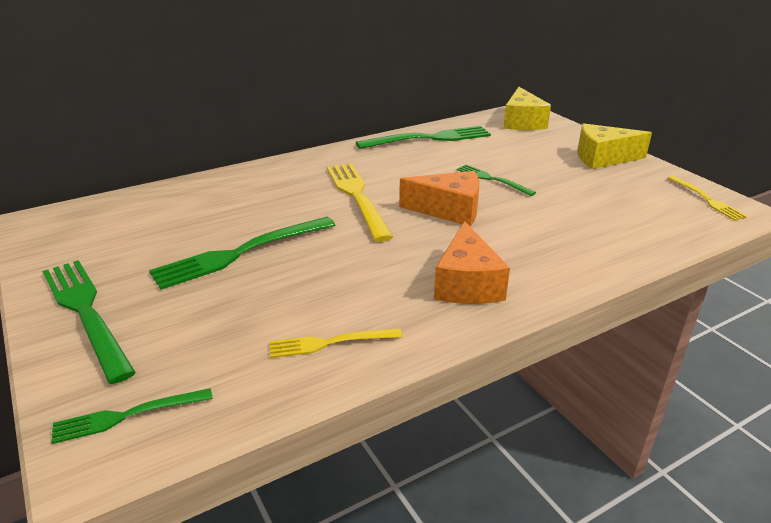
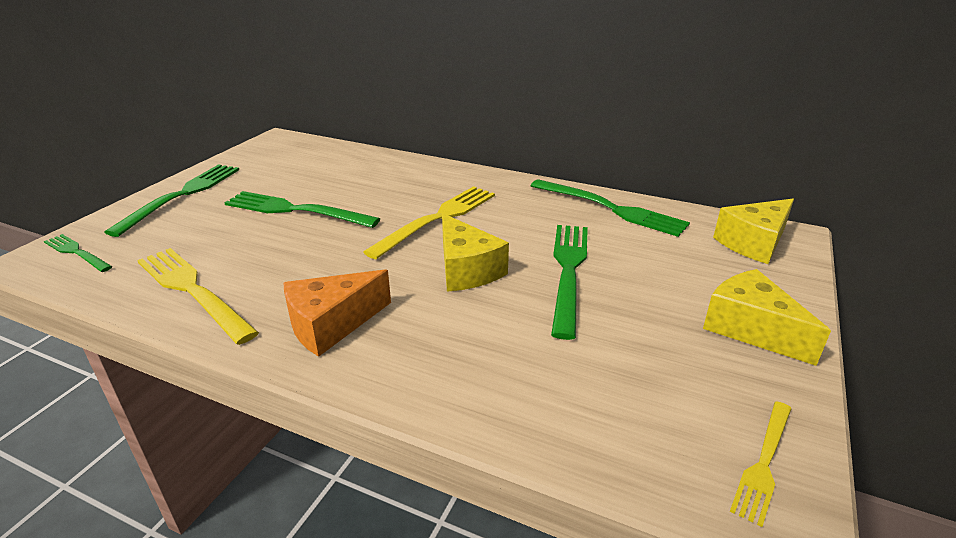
camera: 55 degrees right, 0 degrees up
yellow fork [269,328,402,358] -> yellow fork [137,248,259,345], size x1.76
orange cheese [399,171,480,227] -> yellow cheese [442,213,509,292]
green fork [457,165,536,196] -> green fork [551,225,588,340], size x1.76

